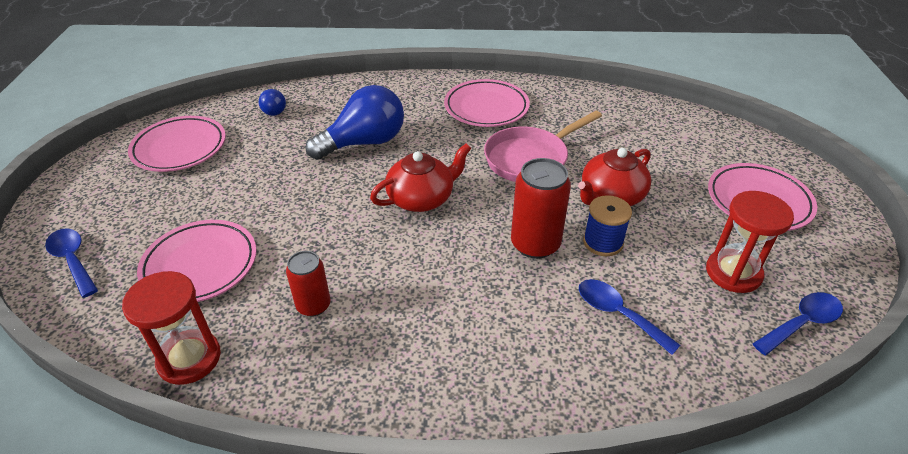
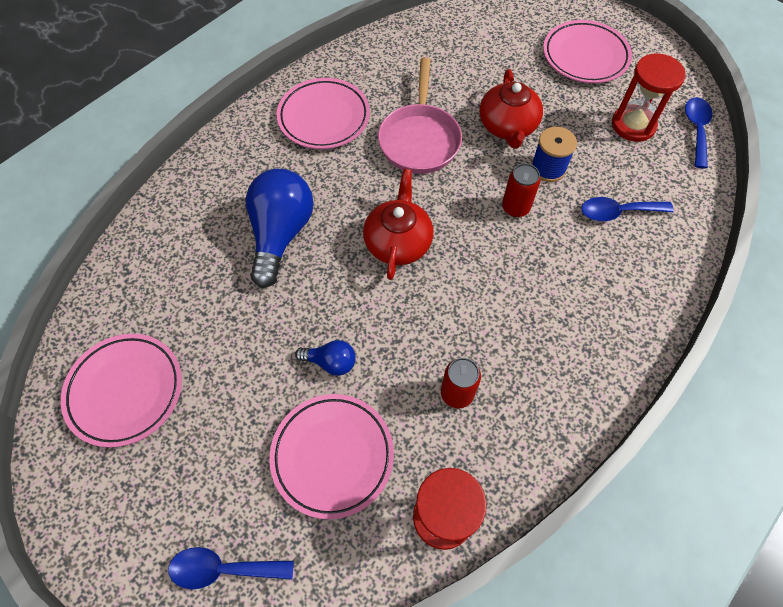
camera: 50 degrees left, 20 degrees up
blue light bulb [259,89,286,116] -> blue light bulb moved to [295,340,356,376]
red can [511,158,571,259] -> red can [502,163,541,217], size x0.63

